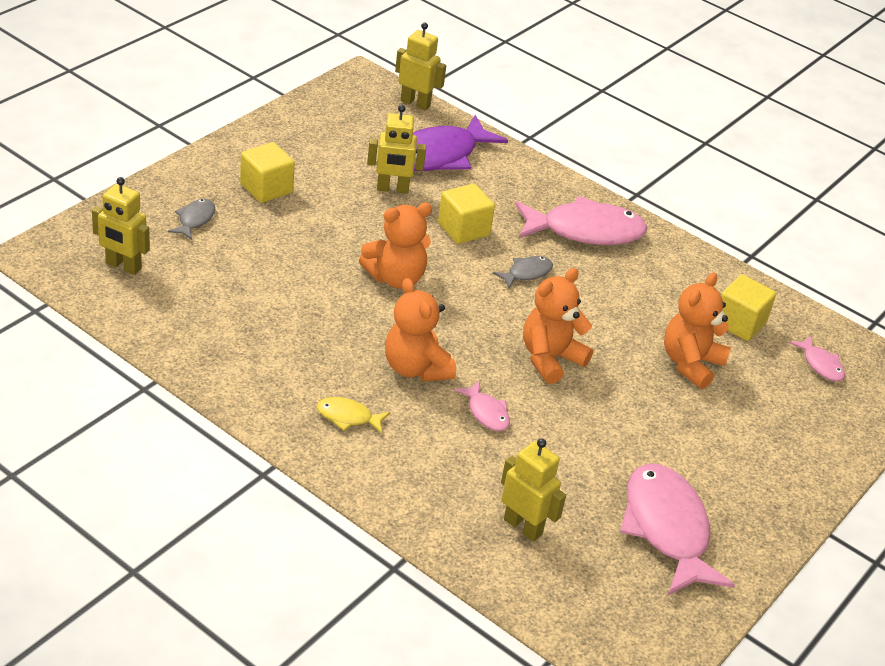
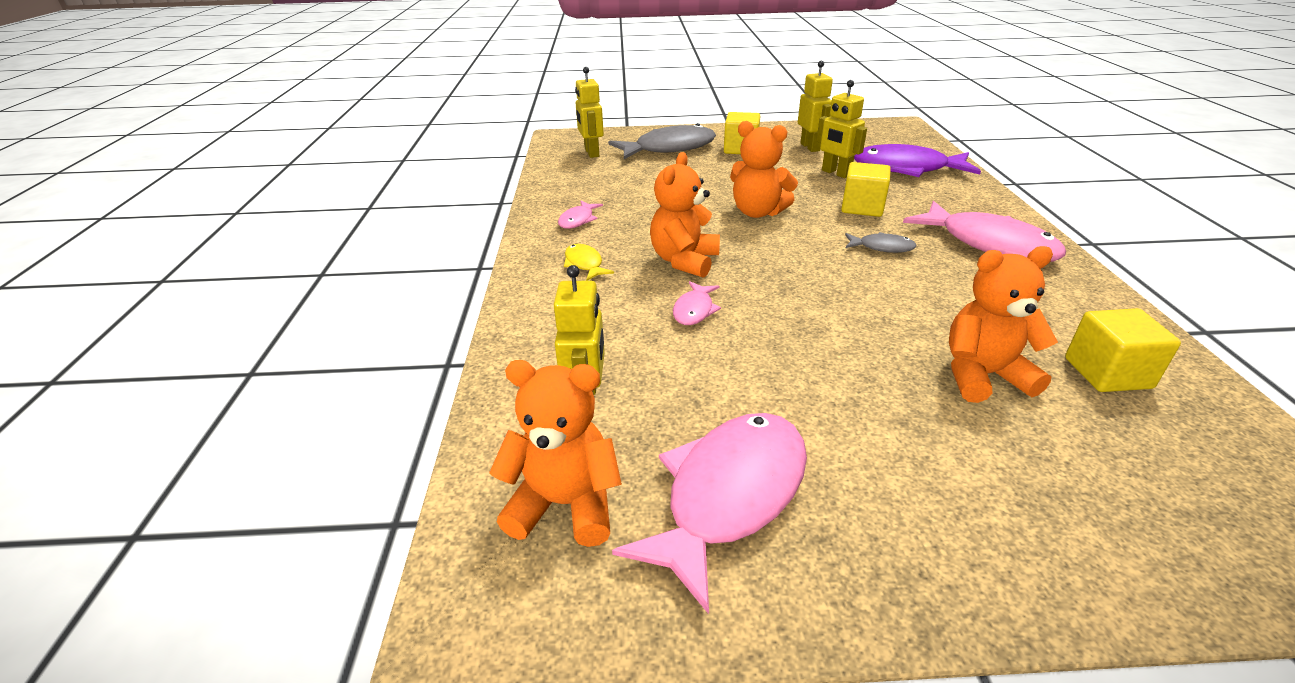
camera: 55 degrees right, 5 degrees down
grey fish [168,199,215,240] -> grey fish [608,123,716,159], size x2.15
yellow robot [395,23,446,111] -> yellow robot moved to [798,61,833,152]
orange teddy bear [523,268,593,384] -> orange teddy bear moved to [489,360,622,547]
pink fish [789,336,845,381] -> pink fish moved to [558,201,603,229]

